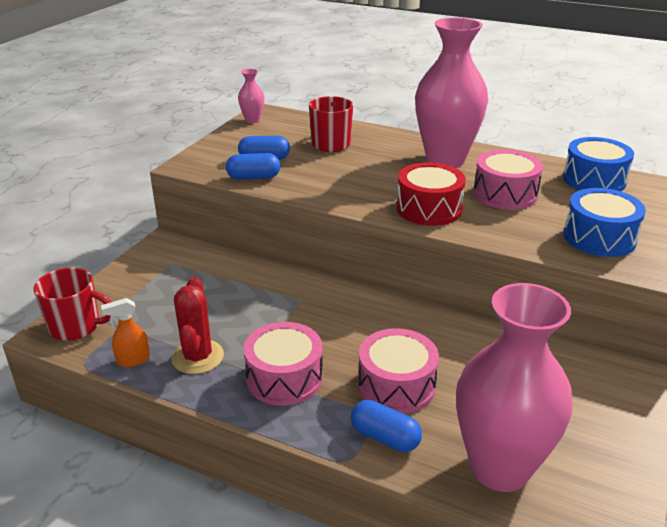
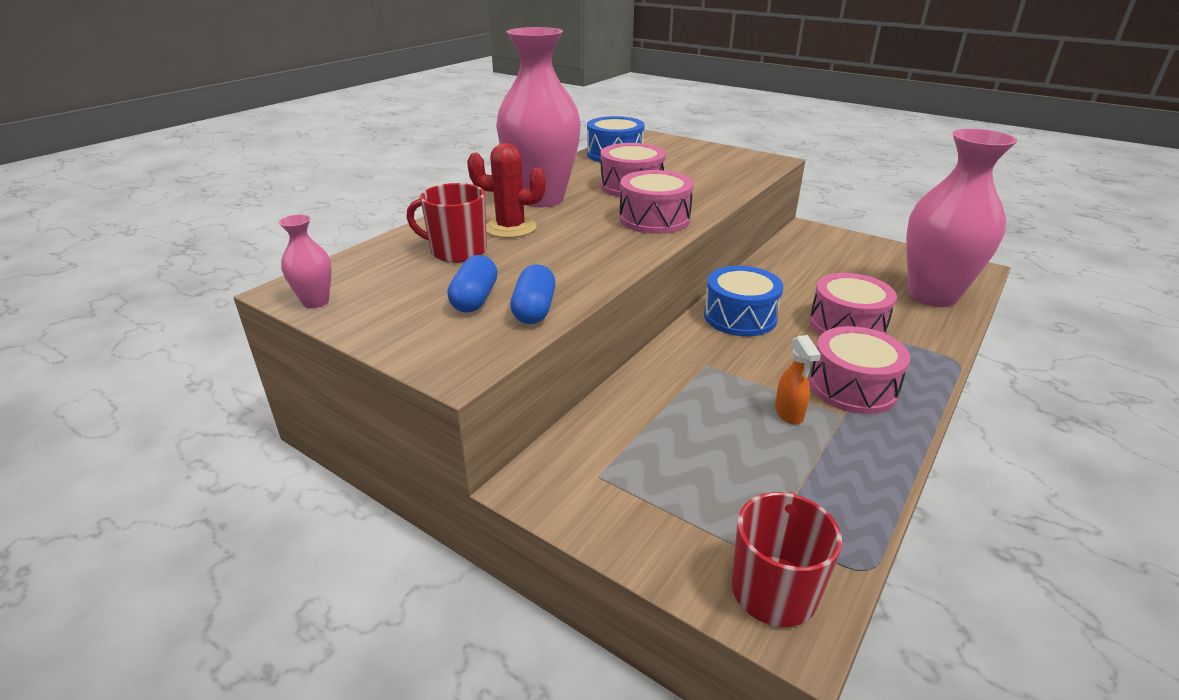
camera: 80 degrees left, 0 degrees up
orange spray bottle [101,298,150,367] -> orange spray bottle moved to [775,335,821,424]
red cactus [171,277,224,374] -> red cactus moved to [467,143,546,238]
blue capsule [351,400,422,452] -> none
red drum [396,162,466,226] -> pink drum [619,170,694,234]
blue drum [563,188,646,257] -> blue drum moved to [704,266,783,336]

